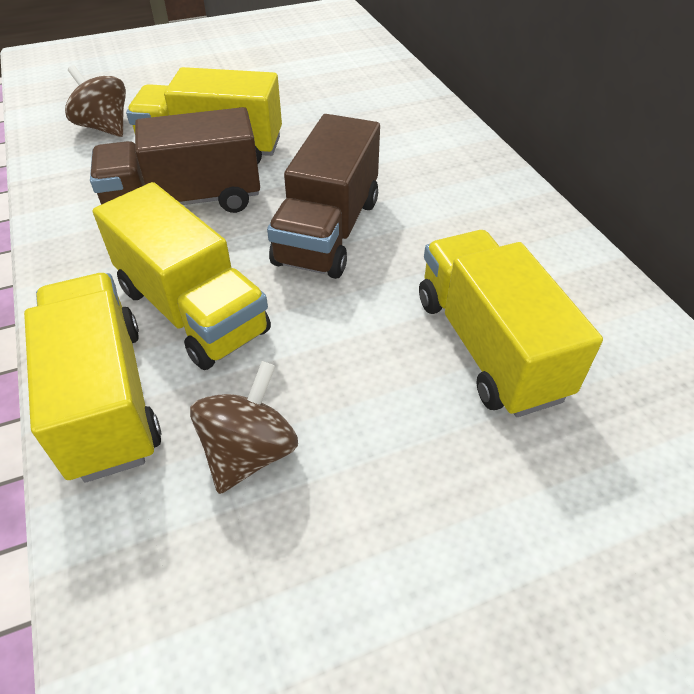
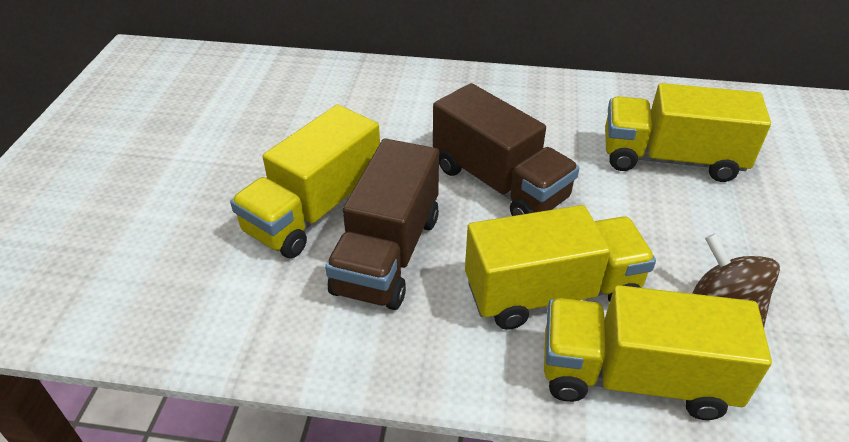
camera: 60 degrees left, 5 degrees down
brown spinning top [65,65,126,137] -> none

